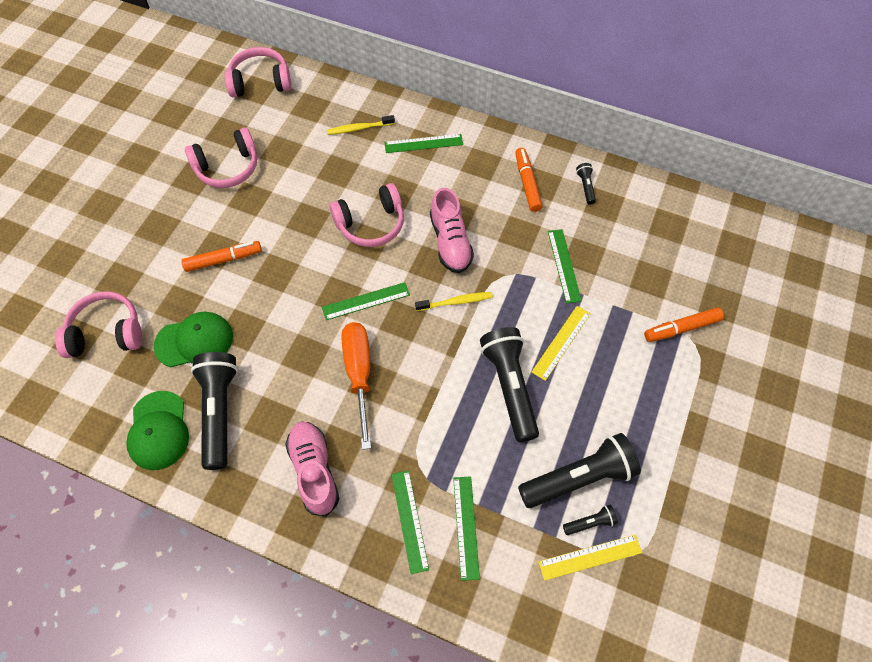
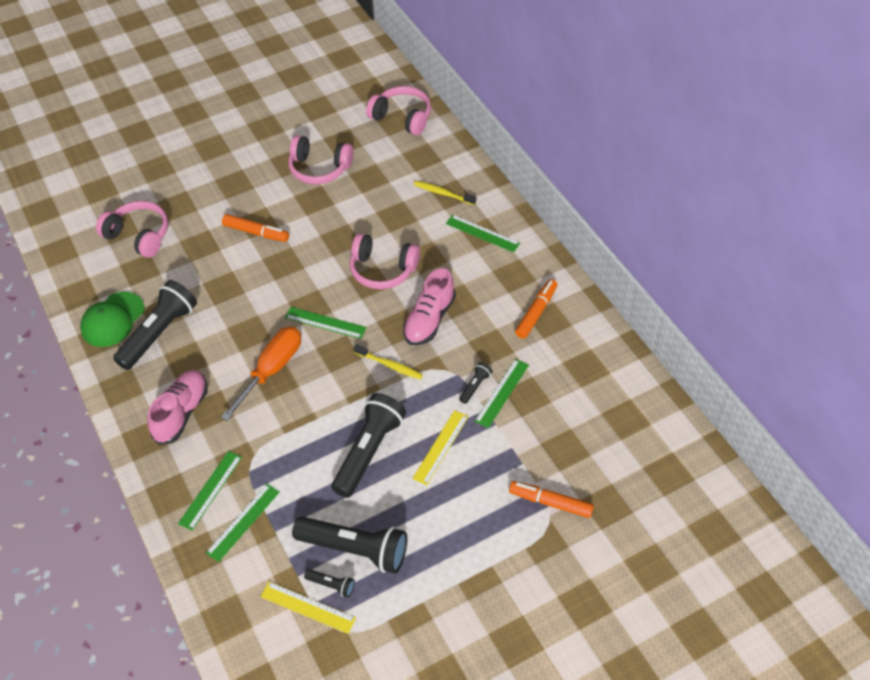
camera: 40 degrees right, 10 degrees down
green cap [154,312,233,367] -> none
yellow ruler [531,306,591,381] -> yellow ruler turned 45 degrees counterclockwise [412,410,469,485]
black flashlight [576,163,596,205] -> black flashlight moved to [459,362,492,404]

